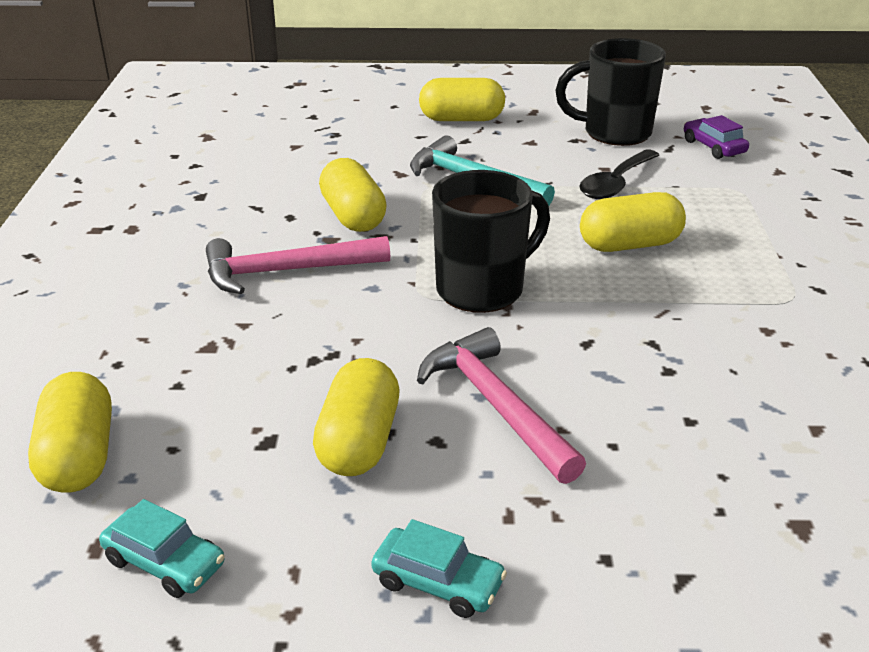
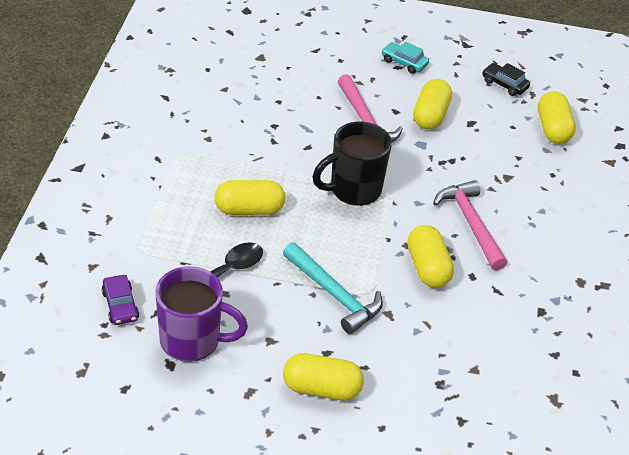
camera: 175 degrees left, 10 degrees up
turquoise car [99,499,225,598] -> black car [482,63,530,96]
pink hammer [206,236,390,294] -> pink hammer turned 105 degrees counterclockwise [433,180,507,270]
black mug [555,38,666,146] -> purple mug [155,266,248,362]

